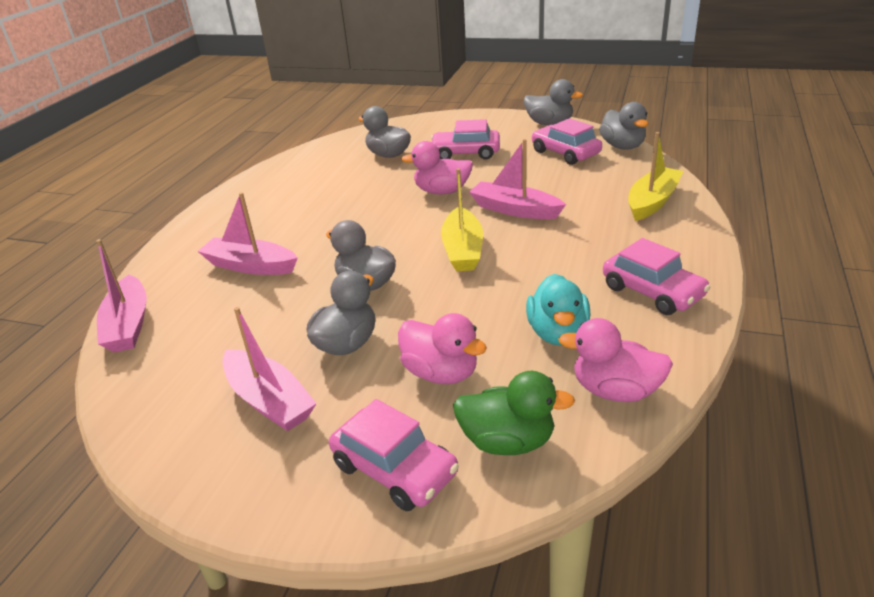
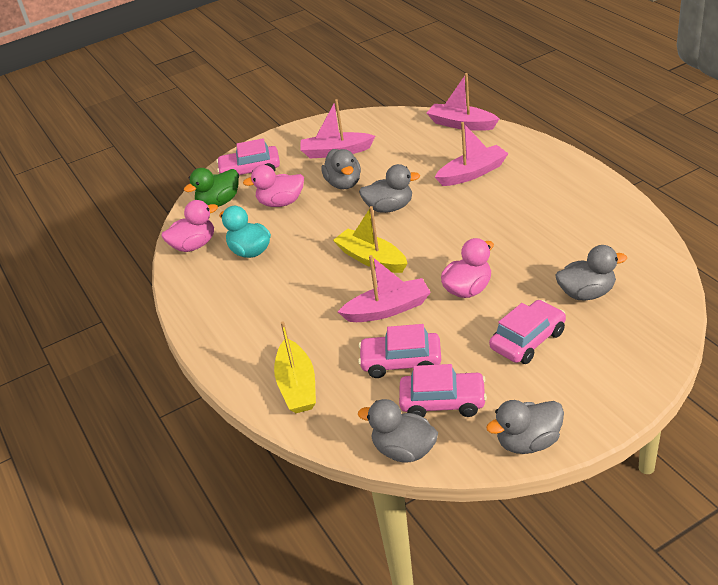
camera: 135 degrees right, 5 degrees up
pink car [603,238,711,315] -> pink car moved to [358,324,441,378]

